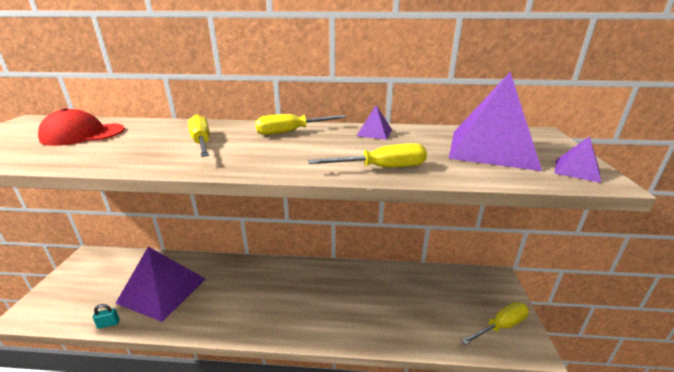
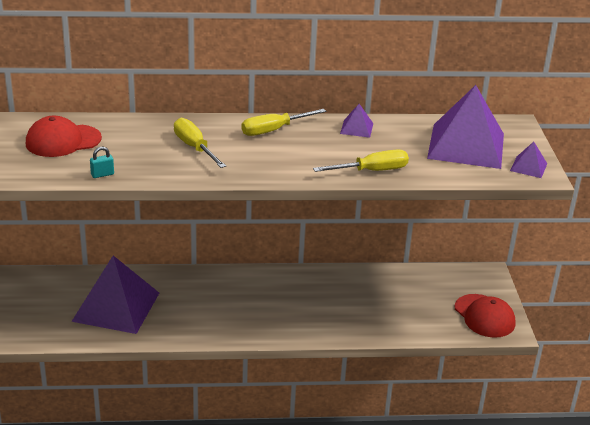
camera: 10 degrees left, 5 degrees up
turquoise padlock [93,304,120,329] -> turquoise padlock moved to [90,147,114,178]
yellow screwdriver [461,302,529,345] -> red cap [455,294,515,338]

